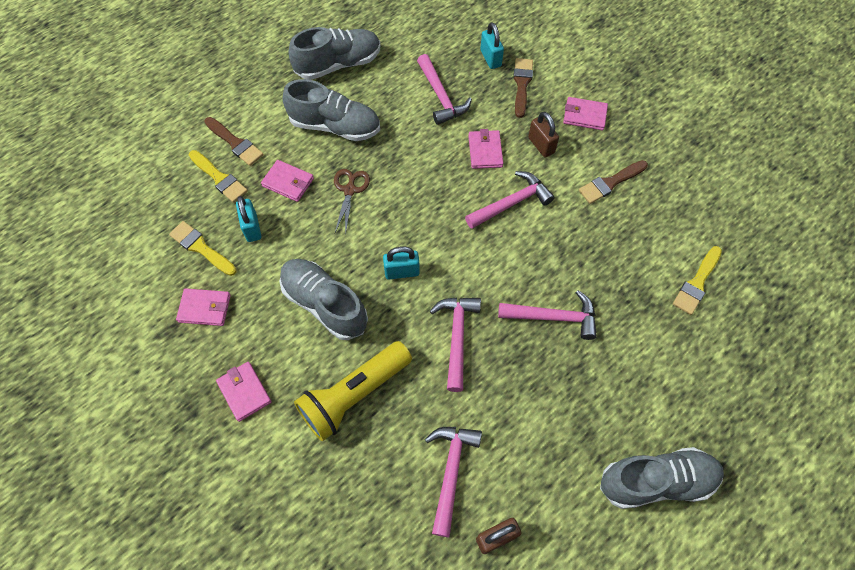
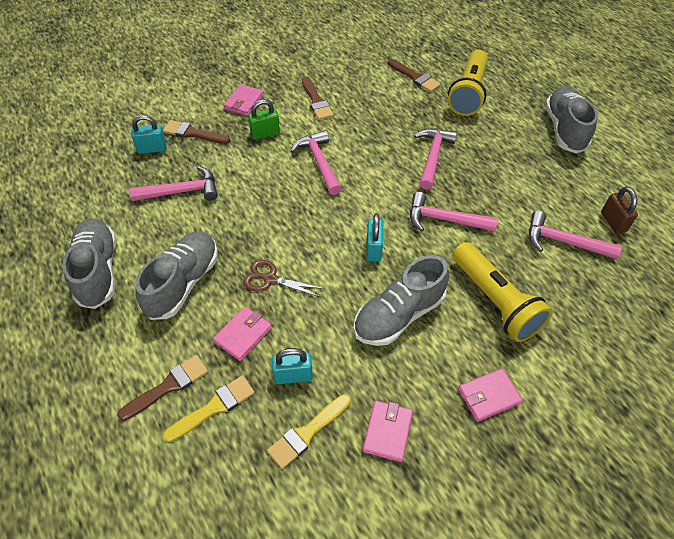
camera: 80 degrees left, 10 degrees down
pink wallet [468,129,503,169] -> none
brown padlock [528,112,559,158] -> green padlock [248,100,280,140]
yellow brush [673,246,722,315] -> brown brush [387,59,441,92]
none -> yellow flashlight [448,50,488,116]

